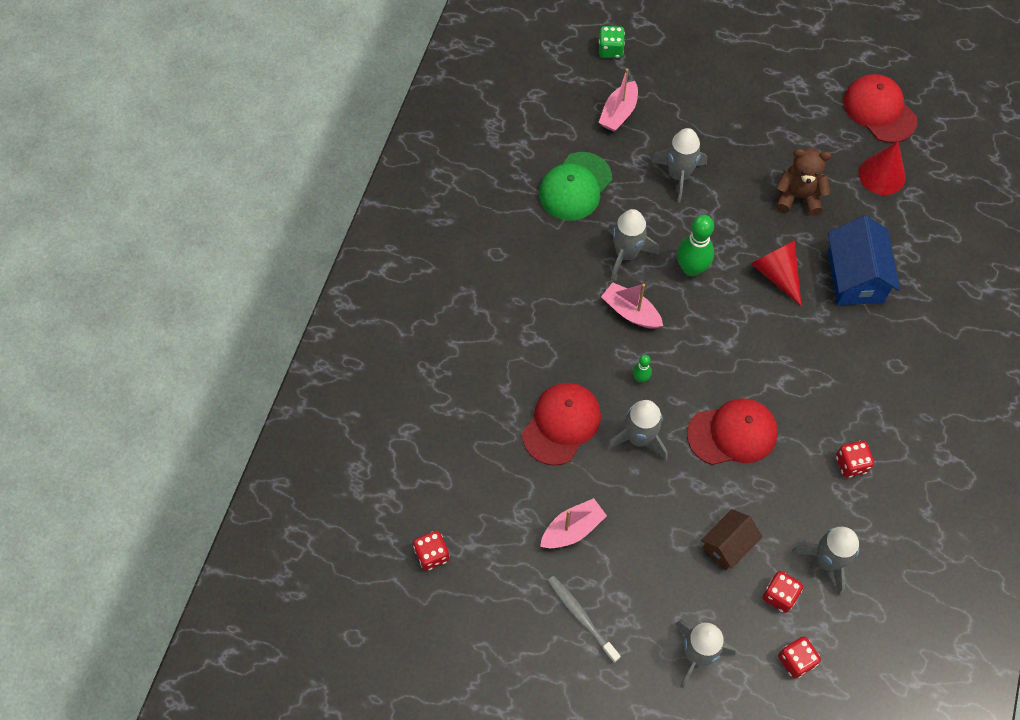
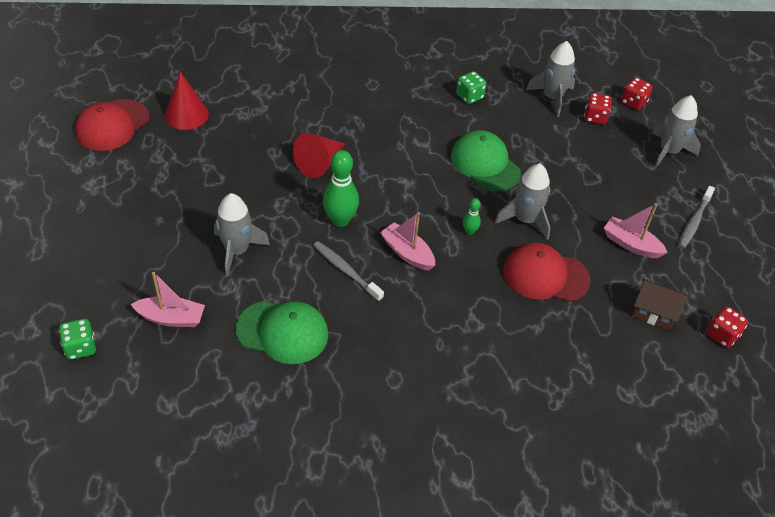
camera: 115 degrees left, 15 degrees down
pink boat [601,282,663,329] -> pink boat turned 120 degrees clockwise [380,212,435,271]
grey rocket [608,209,659,280] -> grey toothbrush [313,241,384,302]
red cap [687,398,778,465] -> green cap [451,130,521,192]
brown house [701,509,762,570] -> brown house moved to [632,279,688,331]
brown teddy bear [776,148,831,216] -> none
blue house [828,215,900,305] -> none
red dice [836,441,874,478] -> green dice [456,71,487,104]

